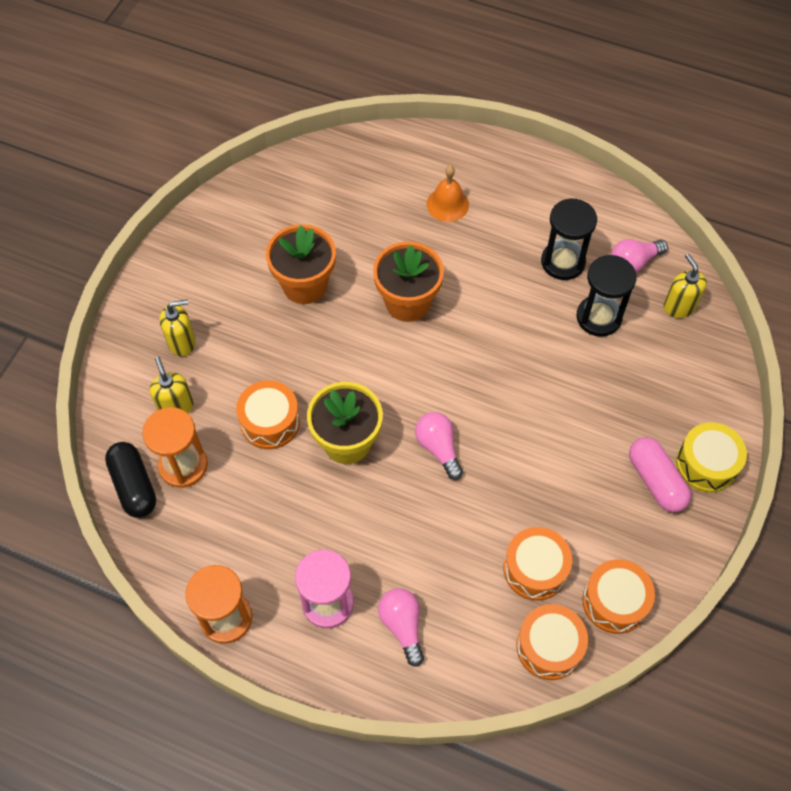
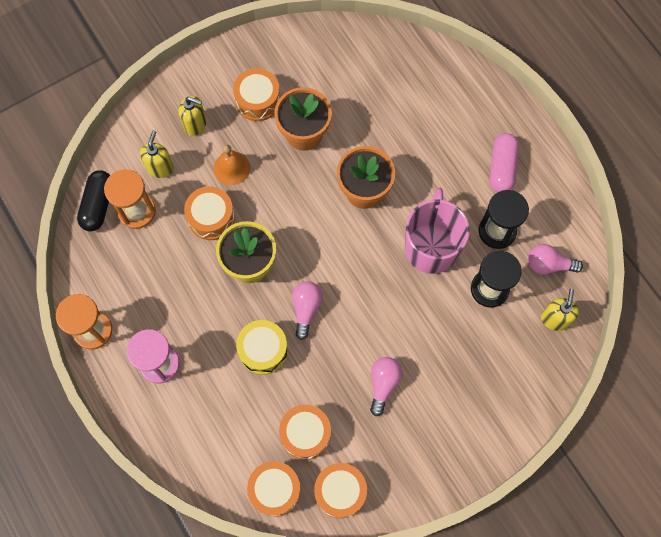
camera: 35 degrees right, 10 degrees up
pink light bulb [378,588,424,667] -> pink light bulb moved to [370,357,403,416]
orange bell [427,165,469,222] -> orange bell moved to [214,145,250,185]
pink capsule [629,437,691,512] -> pink capsule moved to [490,133,519,192]
yellow drum [676,422,747,493] -> yellow drum moved to [236,320,288,375]
none -> orange drum [233,68,280,121]
none -> pink mug [405,188,470,274]

